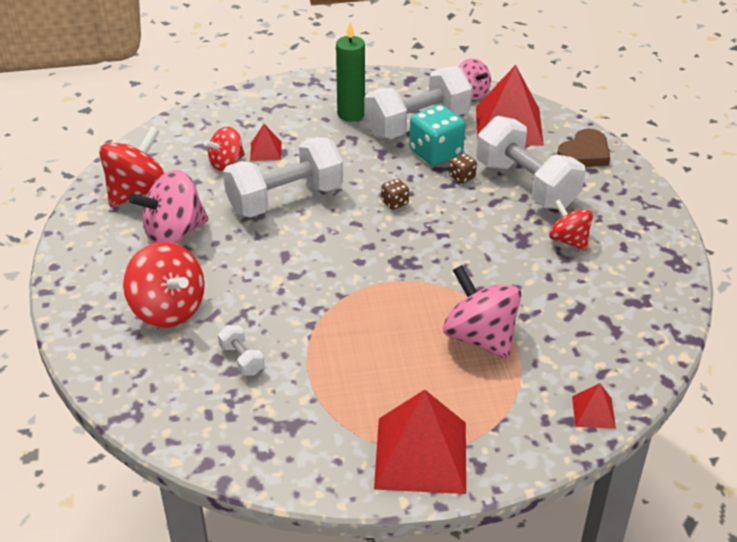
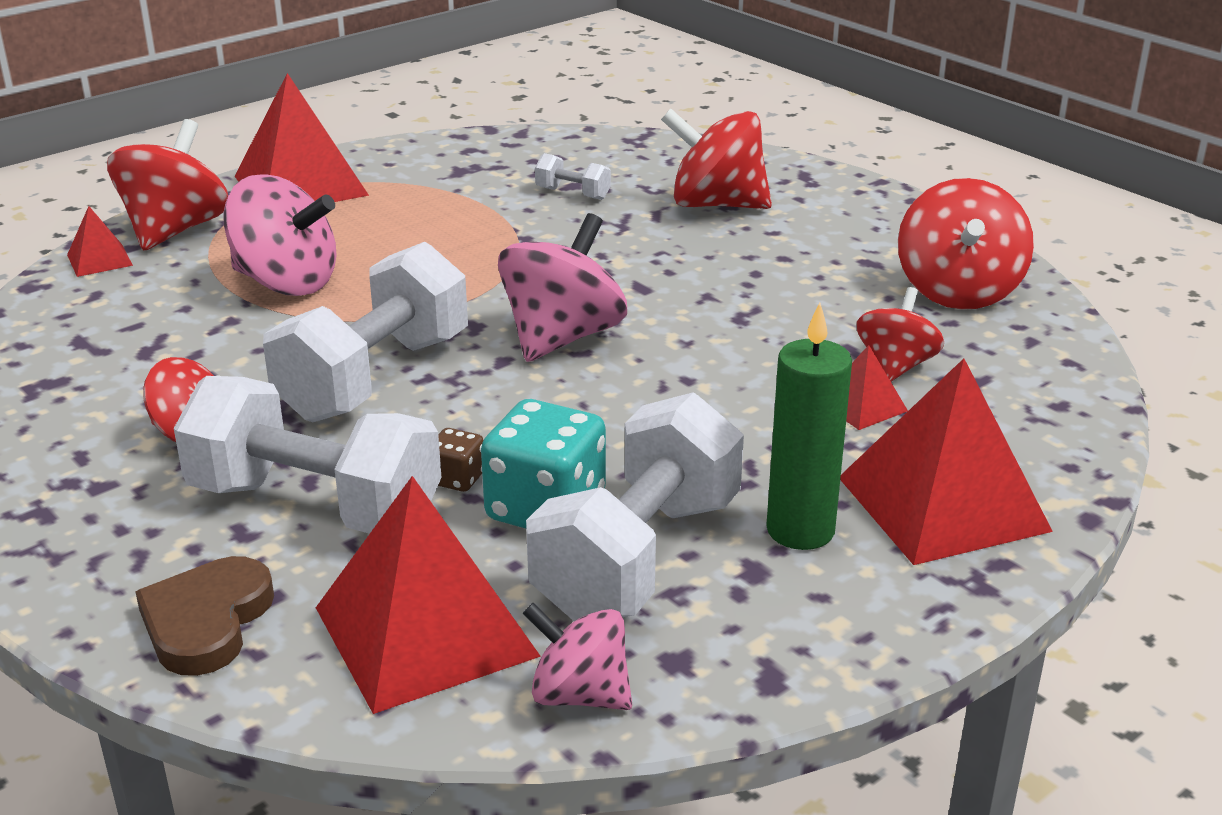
camera: 150 degrees right, 10 degrees down
pink spinning top [129,170,209,244] -> pink spinning top moved to [498,213,627,362]
white dumbbell [223,137,343,218] -> white dumbbell moved to [263,242,468,422]
brown dice [381,179,409,210] -> none
none -> red spinning top [107,119,228,250]
none -> red pyramid [840,358,1053,565]

